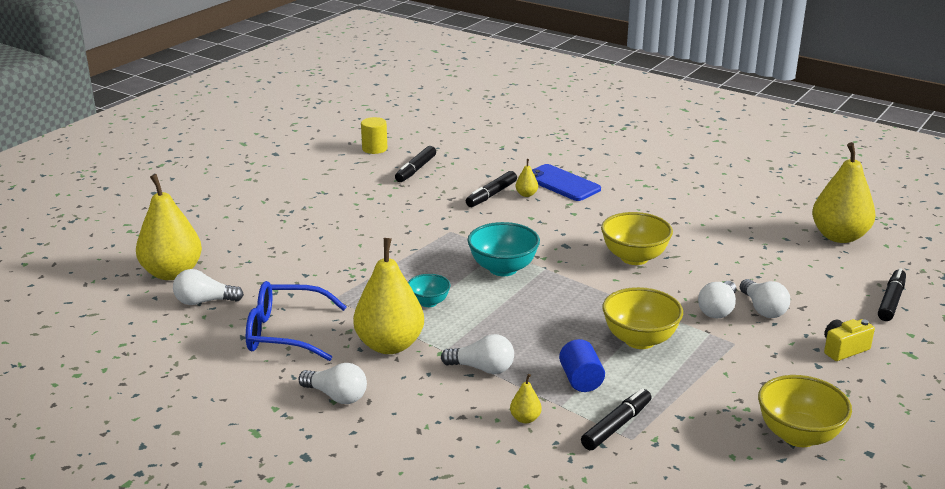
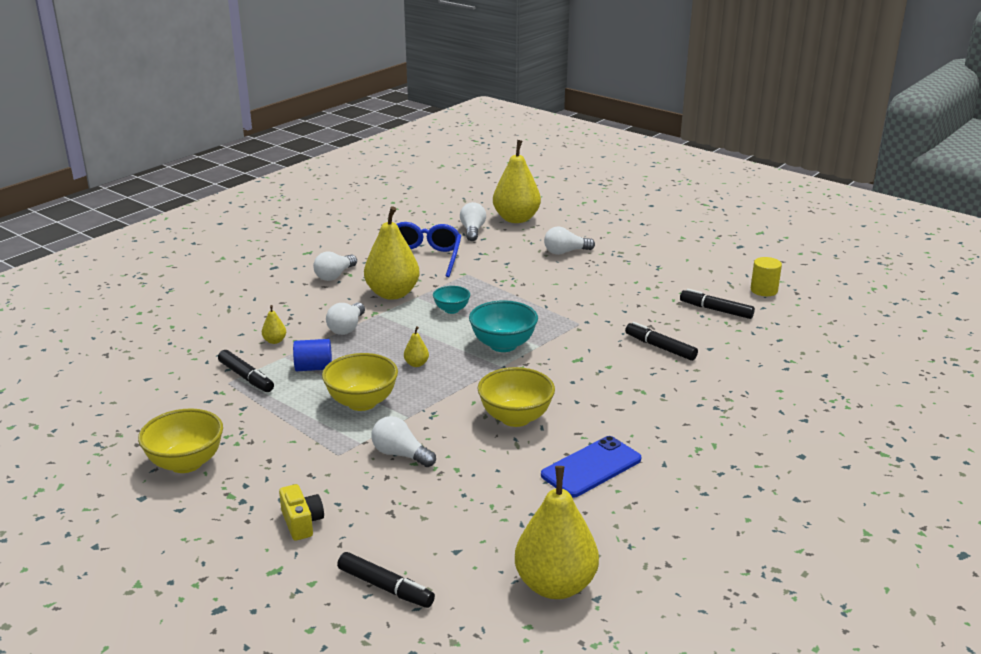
camera: 95 degrees right, 0 degrees up
yellow pear [515,159,538,197] -> yellow pear moved to [404,326,429,367]
blue phone [532,164,601,201] -> blue phone moved to [541,436,641,498]
white light bulb [740,279,790,318] -> white light bulb moved to [544,227,595,255]

